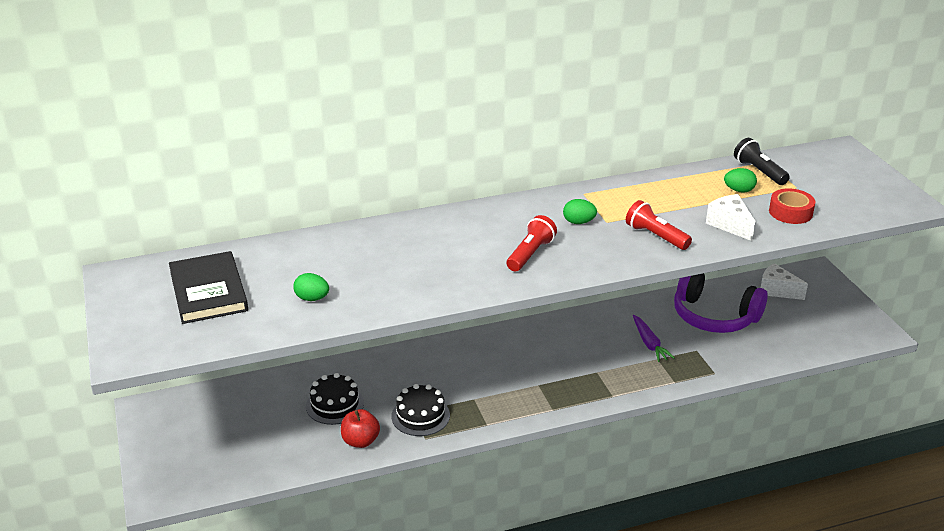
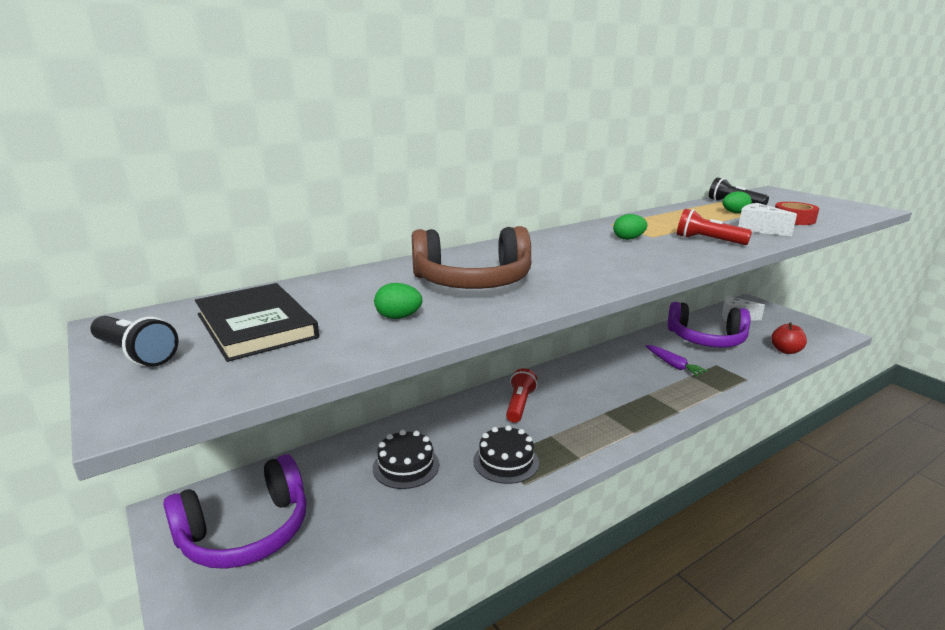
camera: 15 degrees left, 10 degrees down
red apple [341,409,380,448] -> red apple moved to [771,322,807,354]
red flashlight [507,215,557,272] -> red flashlight moved to [506,368,538,423]
none -> black flashlight [90,316,179,367]
none -> purple headphones [163,454,307,569]
none -> brown headphones [412,226,532,289]

